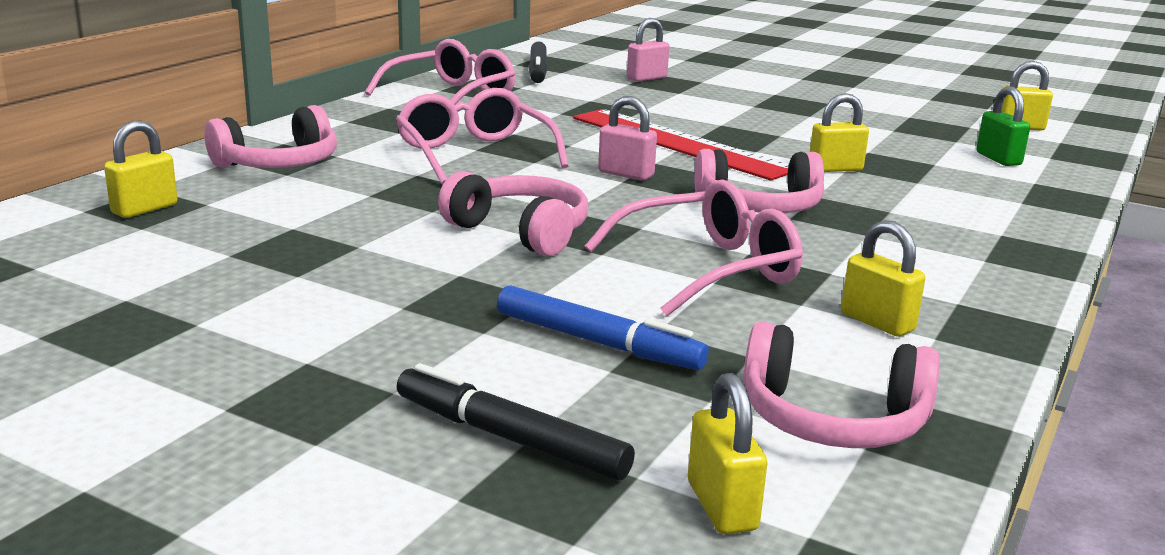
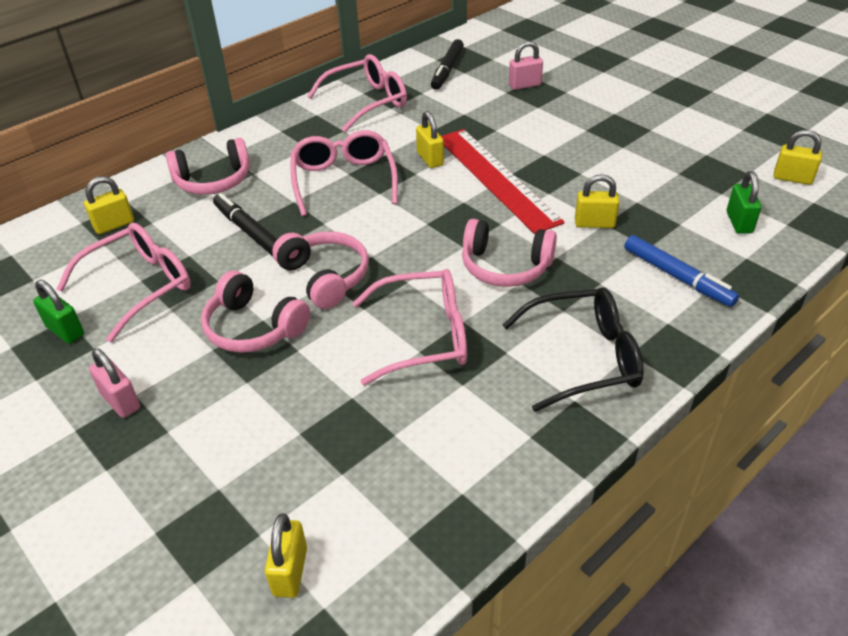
camera: 20 degrees right, 20 degrees up
black marker [397,363,635,481] -> black marker moved to [213,193,277,256]
blue marker [497,285,709,370] -> blue marker moved to [624,235,739,307]
pink padlock [598,96,657,181] -> pink padlock moved to [89,348,140,418]
pink headphones [743,321,940,448] -> pink headphones moved to [201,271,310,353]
yellow padlock [841,220,925,337] -> yellow padlock moved to [416,111,444,168]
none -> green padlock [33,280,84,344]
none -> pink glasses [57,223,191,342]
none -> black glasses [503,287,644,412]

